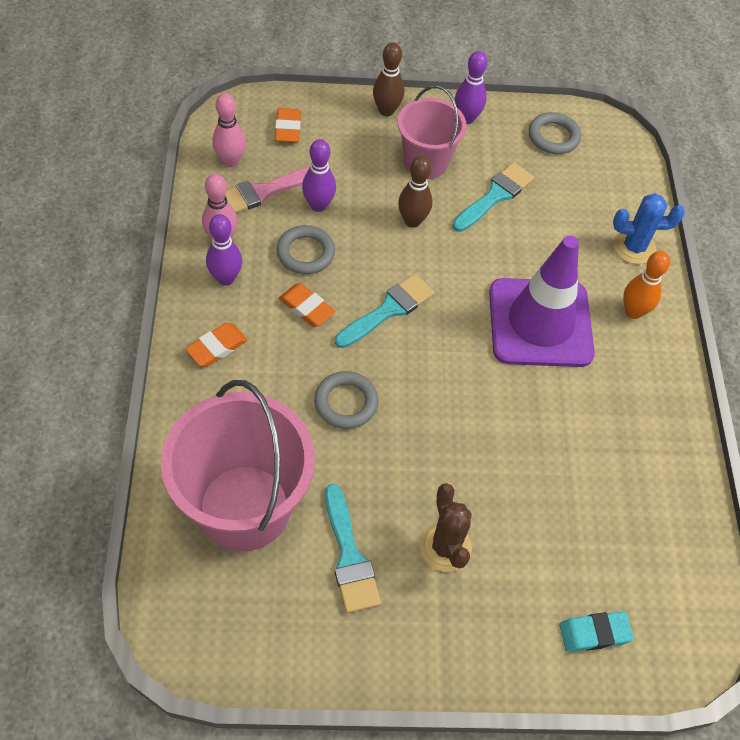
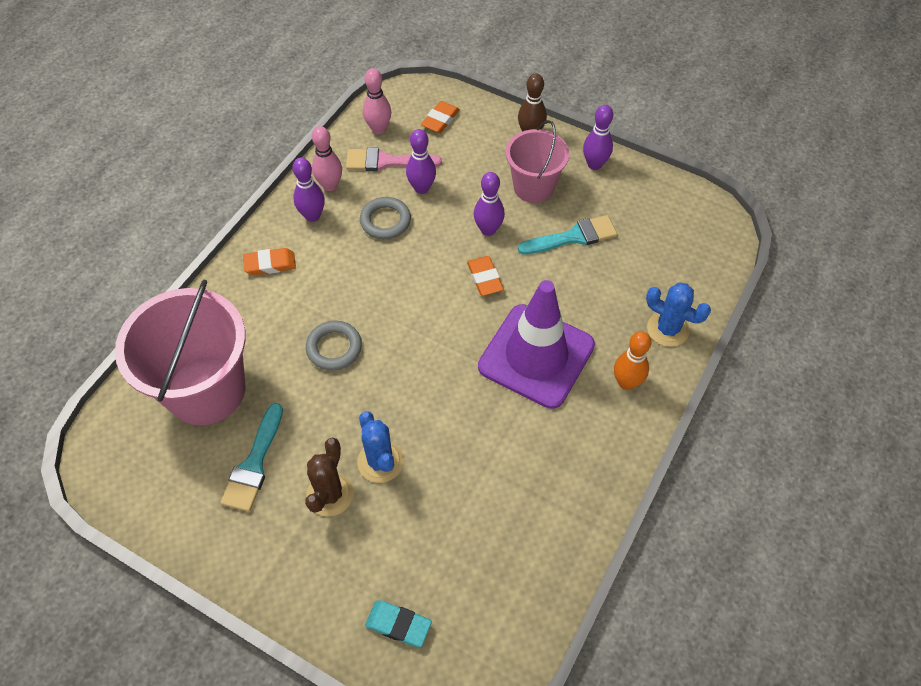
camera: 35 degrees right, 0 degrees up
orange eraser [279,283,335,327] -> orange eraser moved to [467,256,504,296]
turquoise brush [335,274,435,348] -> none
brown bowling pin [398,156,432,228] -> purple bowling pin [474,172,505,236]
grey ring [529,112,581,154] -> none
none -> blue cactus [357,411,404,483]

